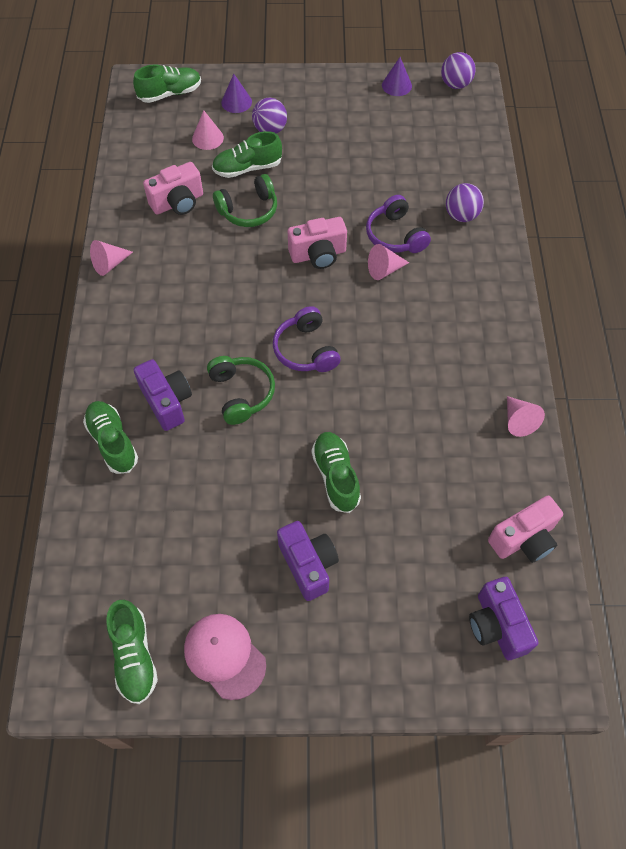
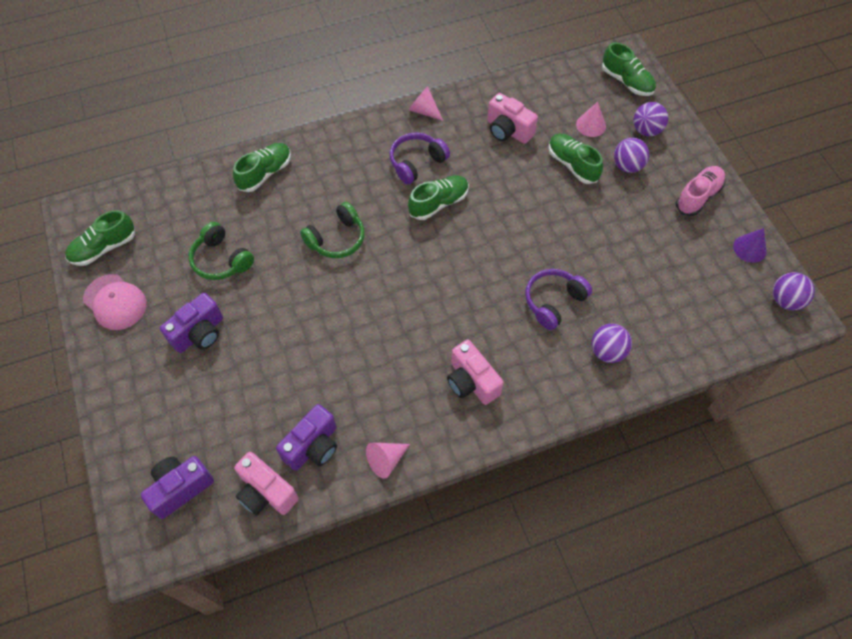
camera: 70 degrees right, 0 degrees up
purple camera [134,359,192,431] -> purple camera moved to [276,404,337,471]
pink cap [184,614,266,700] -> pink cap turned 105 degrees clockwise [83,274,147,330]
green headphones [213,174,277,227] -> green headphones moved to [189,222,254,280]
purple cone [221,74,252,113] -> purple ball [633,102,668,136]
purple headphones [273,306,341,372] -> purple headphones moved to [390,133,450,185]
pink camera [288,217,347,269] -> pink camera moved to [447,340,504,405]
green shoe [312,432,361,513] -> green shoe moved to [408,175,469,220]
pink cone [368,244,409,280] -> none
none -> pink shoe [676,166,726,216]

